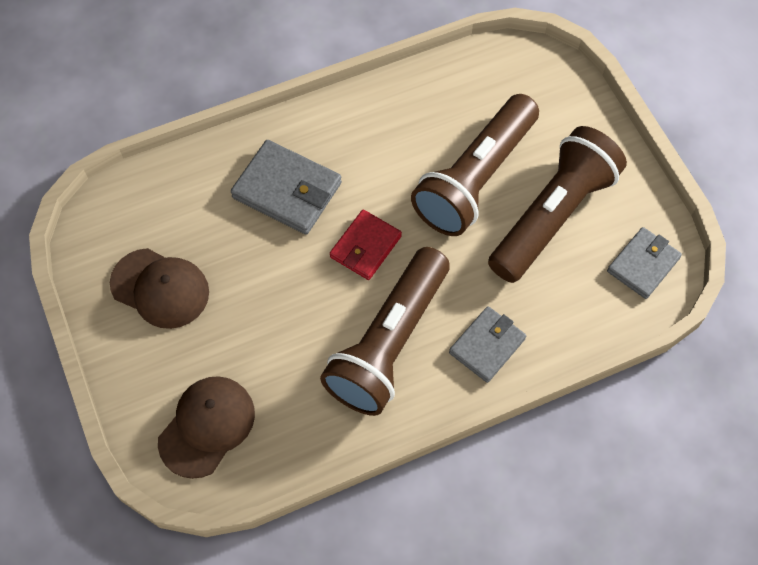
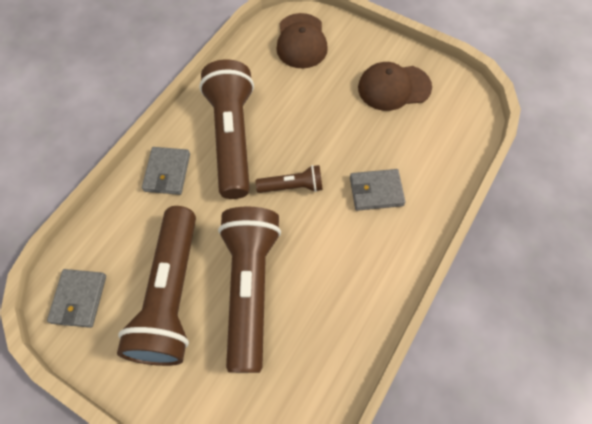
camera: 145 degrees right, 0 degrees up
grey wallet [231,140,342,235] -> grey wallet [350,169,406,211], size x0.67
red wallet [330,210,402,280] -> brown flashlight [256,165,323,193]

